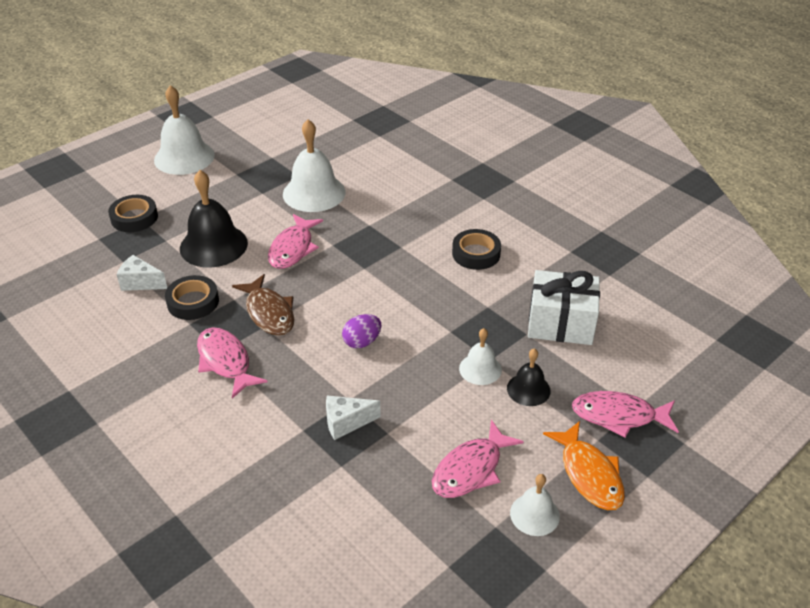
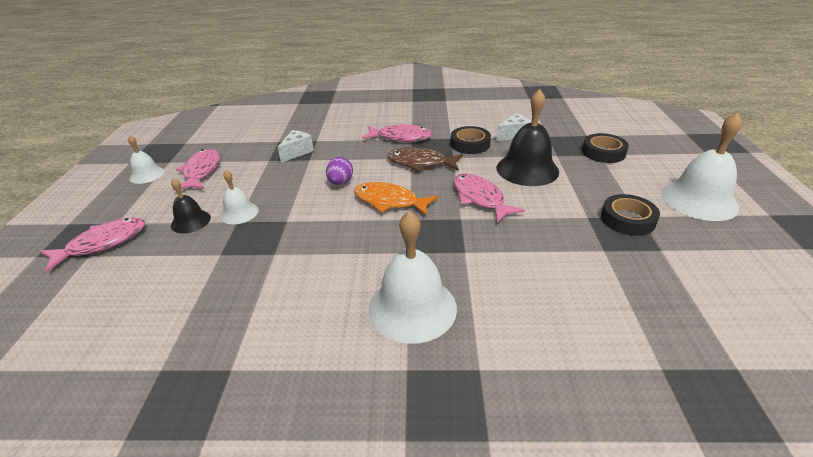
camera: 135 degrees right, 5 degrees down
white bell [283,119,346,212] -> white bell moved to [368,211,457,344]
black tape [452,229,501,270] -> black tape moved to [601,194,660,236]
white gift [528,270,600,345] -> none
orange fish [543,421,625,510] -> orange fish moved to [354,182,438,216]

